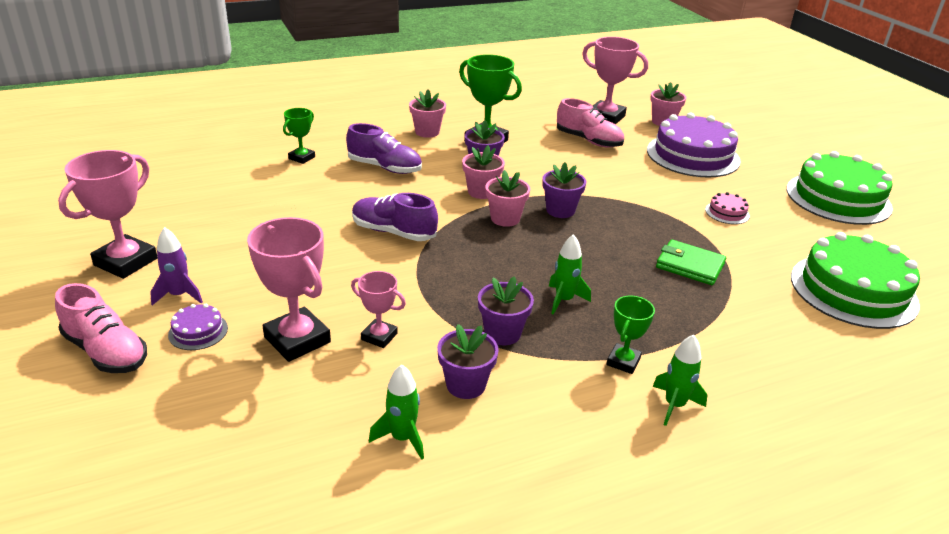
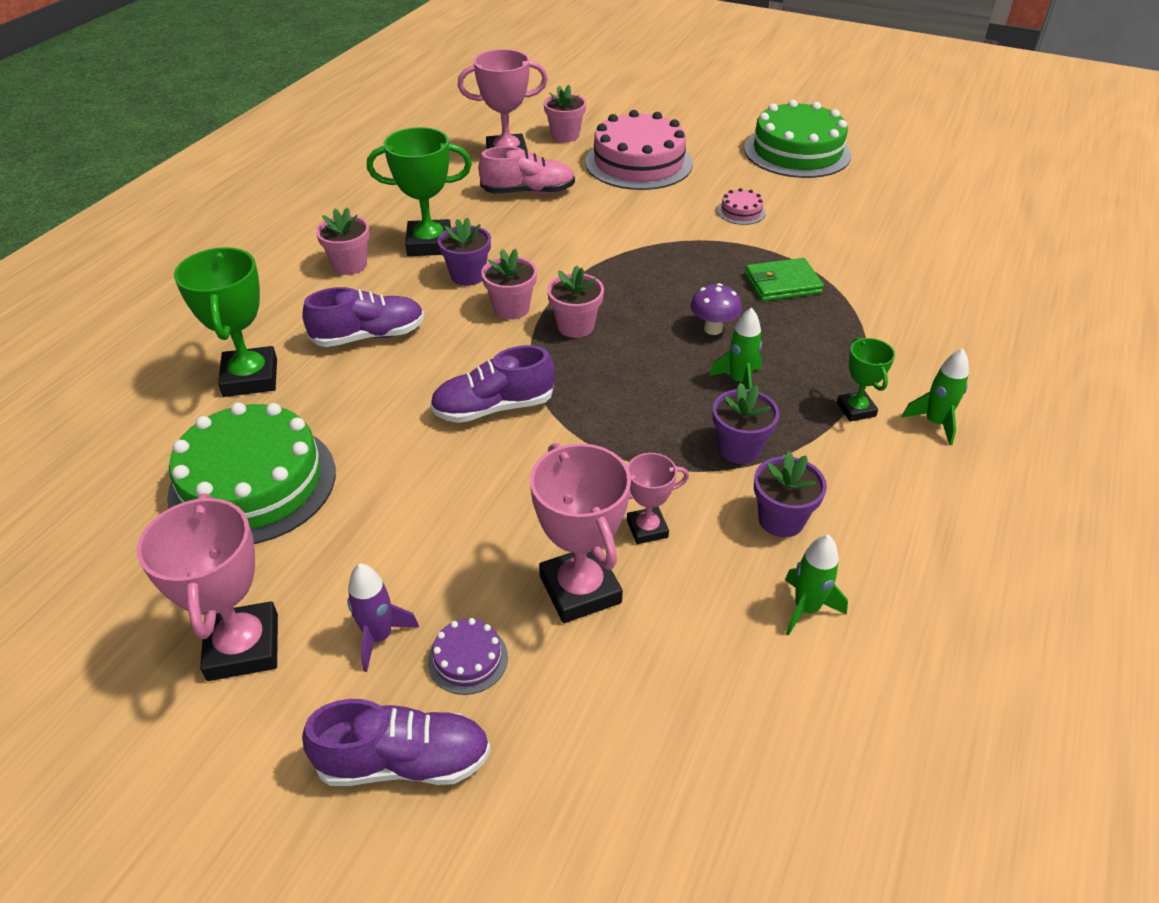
camera: 40 degrees left, 10 degrees up
pink shoe [55,283,147,373] -> purple shoe [302,699,491,786]
pink trophy [247,217,331,362] -> pink trophy turned 60 degrees clockwise [530,443,631,623]
green trophy [283,108,315,164] -> green trophy [174,247,277,397], size x1.79
purple flower pot [542,162,586,218] -> none
purple cake [647,112,741,177] -> pink cake [585,110,693,190]
green cake [791,232,920,329] -> green cake moved to [167,402,336,544]
none -> purple mushroom [690,283,742,335]

